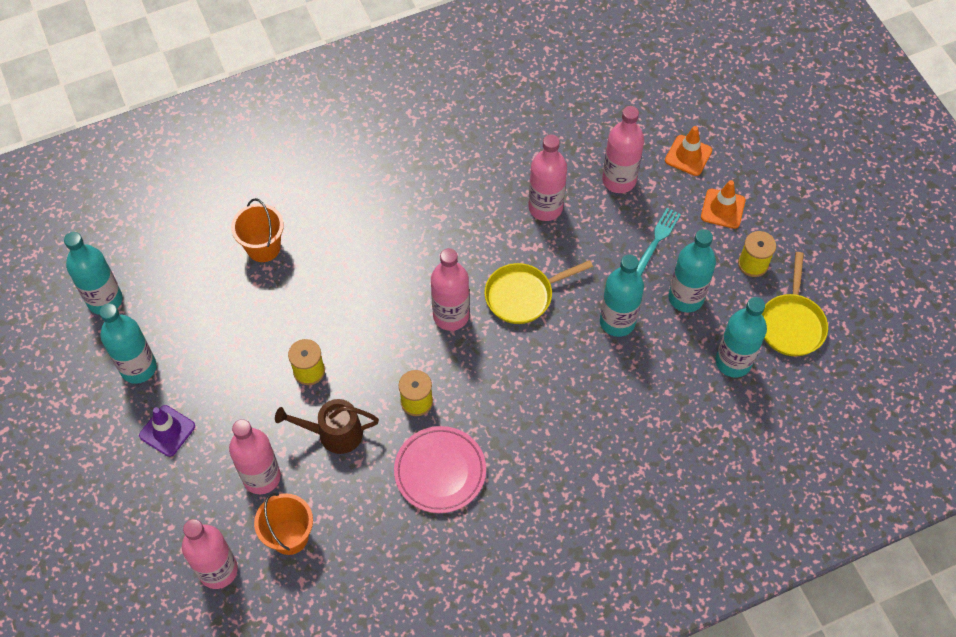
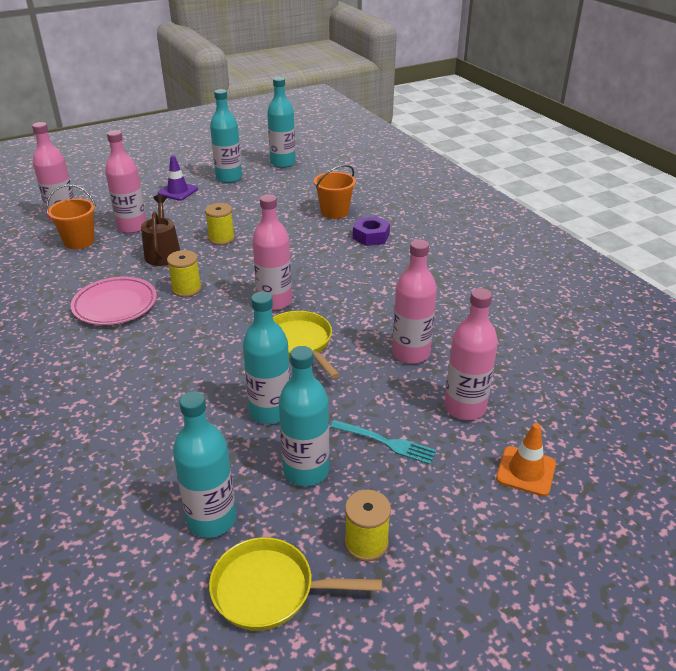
camera: 85 degrees right, 25 degrees down
orange traffic cone [701,180,745,229] -> none
none -> purple nut [353,216,390,246]

